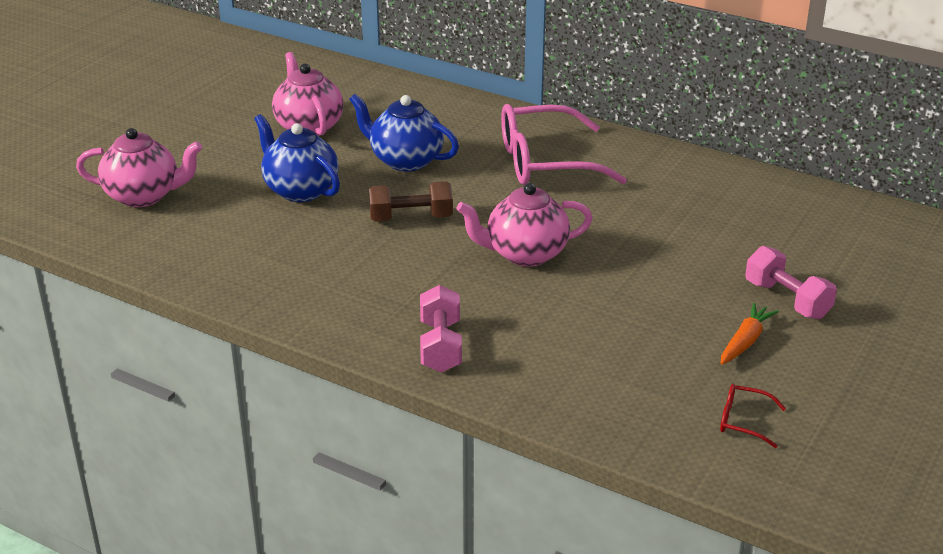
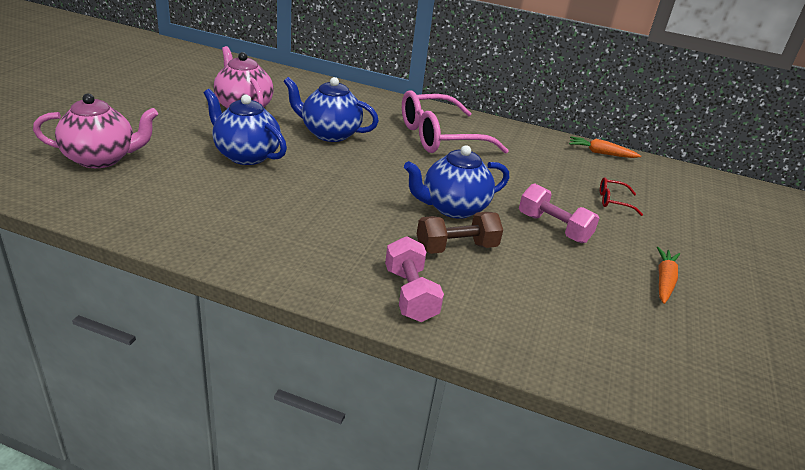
camera: 15 degrees left, 0 degrees up
brown dumbbell [369,181,453,222] -> brown dumbbell moved to [417,212,503,254]
pink teapot [456,183,593,267] -> blue teapot [404,145,509,219]
red glasses [720,384,786,448] -> red glasses moved to [600,177,643,216]
pink dumbbell [745,246,837,319] -> pink dumbbell moved to [519,183,599,243]
none -> orange carrot [569,136,641,158]

